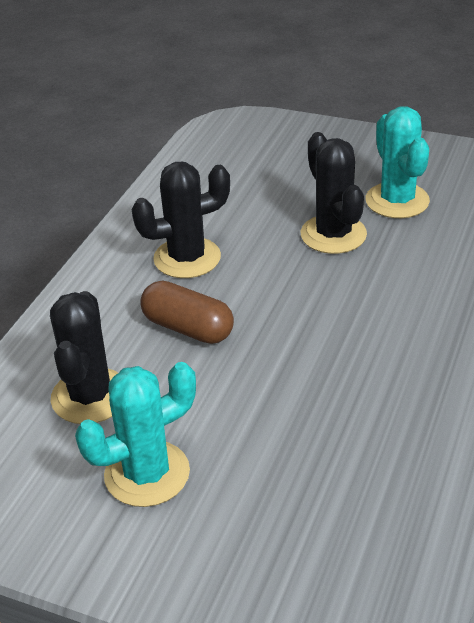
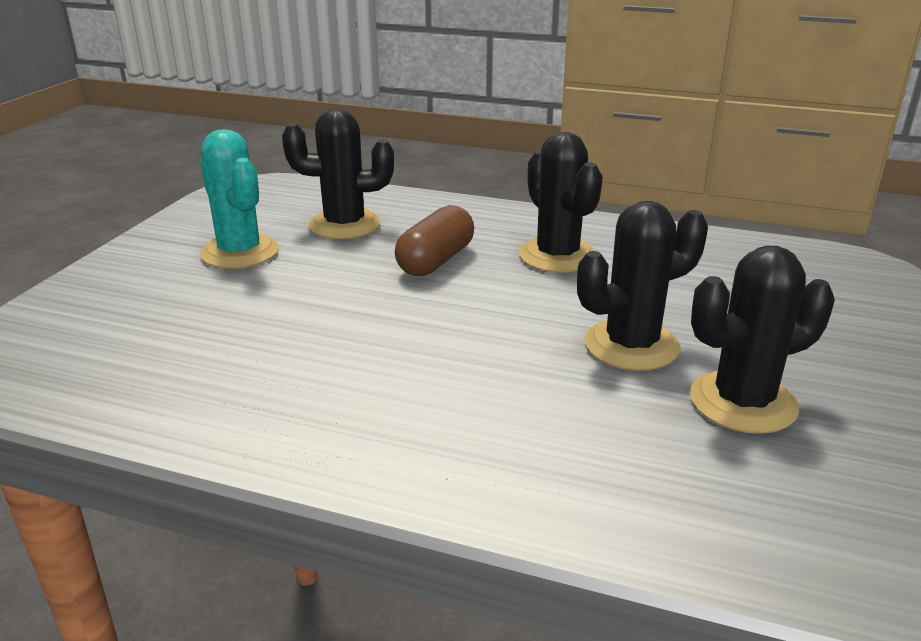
camera: 85 degrees right, 10 degrees down
turquoise cactus [366,106,430,218] -> black cactus [690,246,835,434]

